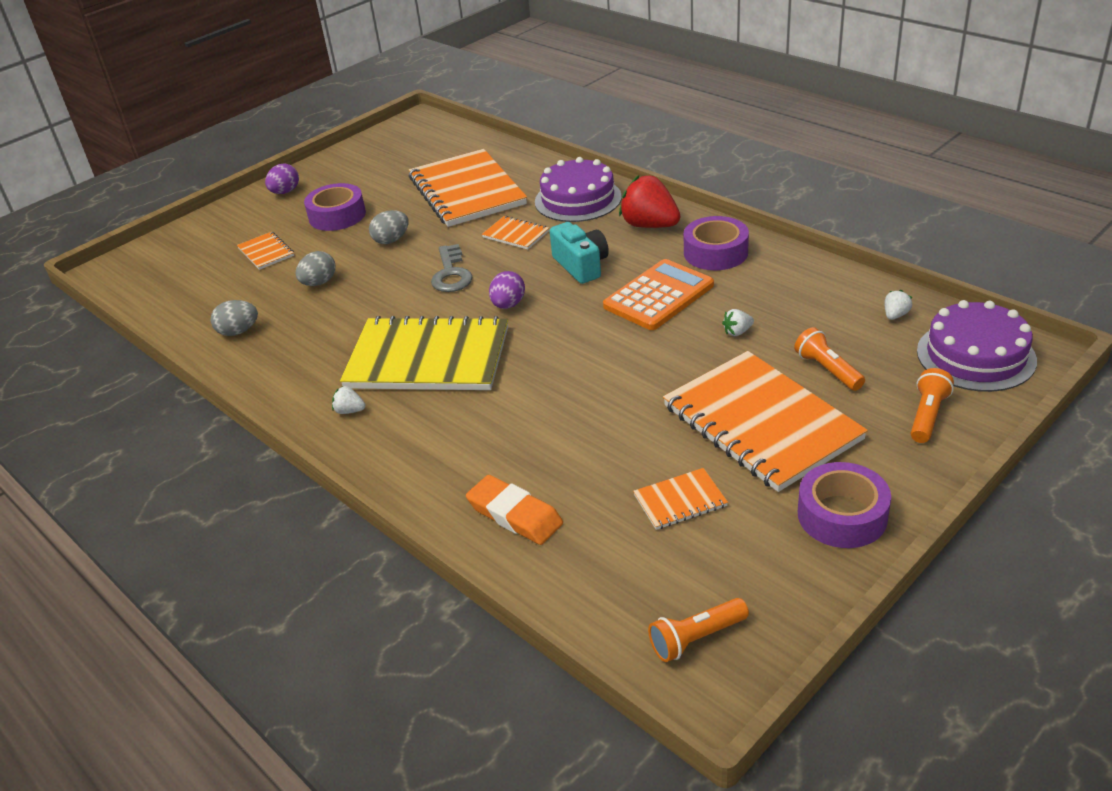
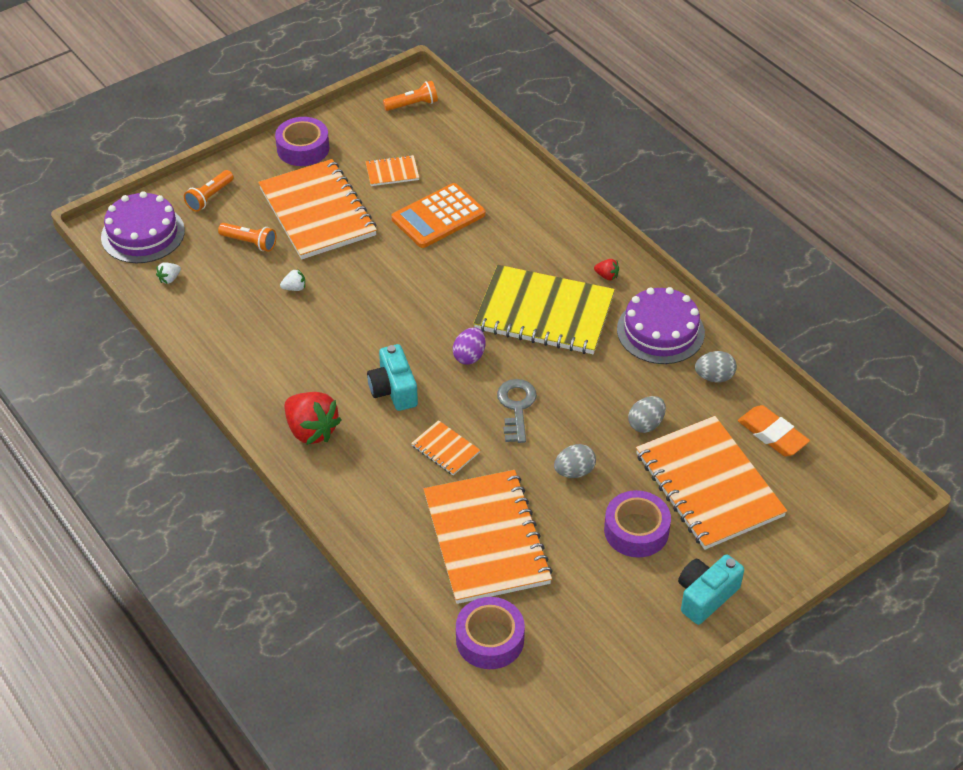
camera: 175 degrees left, 10 degrees up
orange notebook [237,232,294,270] -> orange notebook [636,416,787,550], size x2.30
purple egg [265,164,299,194] -> turquoise camera [678,554,744,625]
white strawberry [332,386,365,414] -> red strawberry [594,259,619,281]
orange eraser [466,475,563,545] -> orange eraser moved to [738,405,810,456]
purple cake [535,157,622,222] -> purple cake moved to [617,287,705,364]
orange calculator [603,259,714,330] -> orange calculator moved to [392,183,485,248]
purple tape [684,216,749,270] -> purple tape moved to [456,597,525,669]
orange flashlight [794,327,865,391] -> orange flashlight turned 45 degrees counterclockwise [218,223,276,252]

